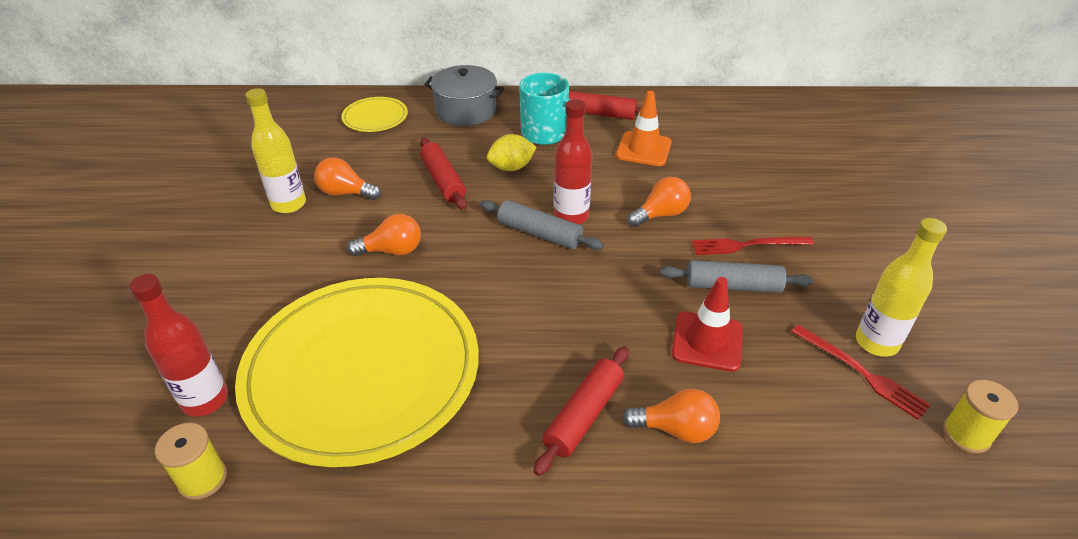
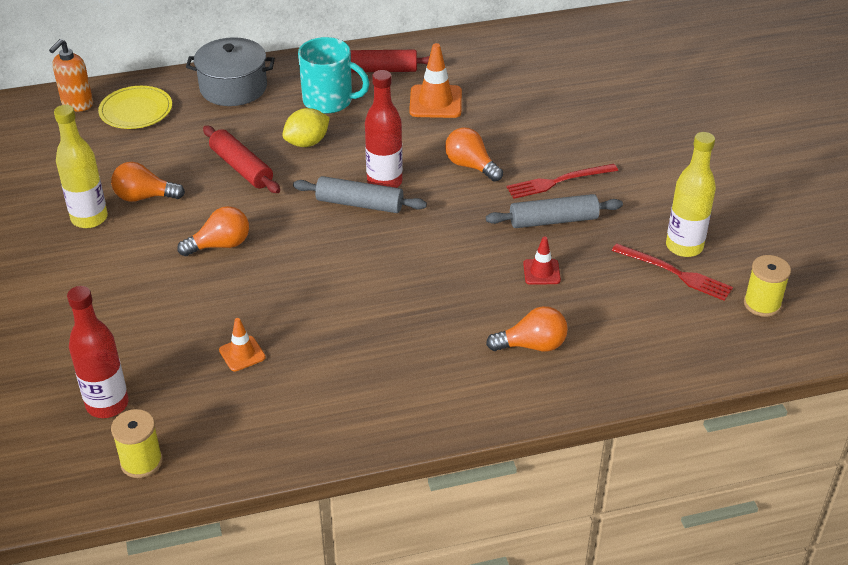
camera: 15 degrees left, 0 degrees up
yellow plate [235,278,479,467] -> orange traffic cone [219,318,266,372]
red rolling pin [534,346,629,476] -> none
orange light bulb [628,177,691,227] -> orange light bulb turned 90 degrees counterclockwise [445,128,503,182]
red traffic cone [672,277,743,372] -> red traffic cone [523,237,561,285], size x0.58
none -> orange soap dispenser [49,39,93,112]

